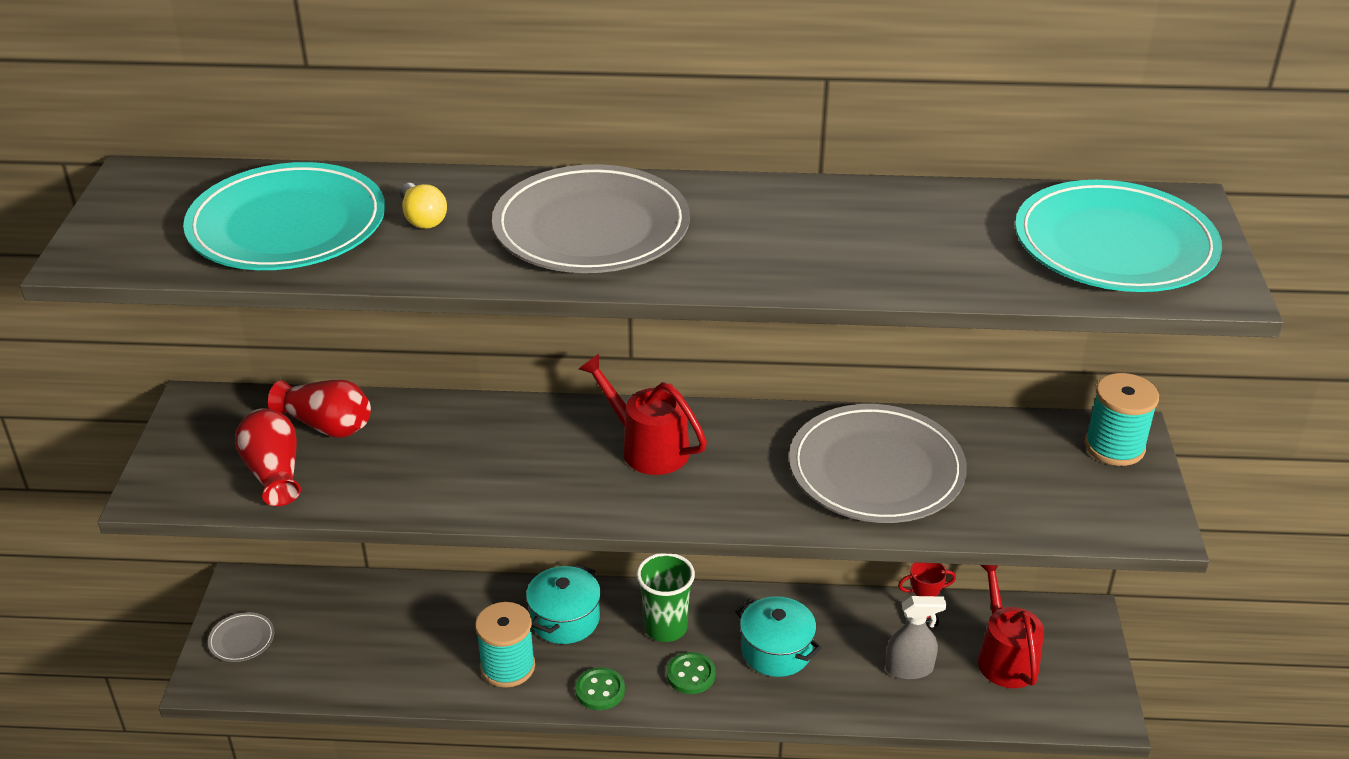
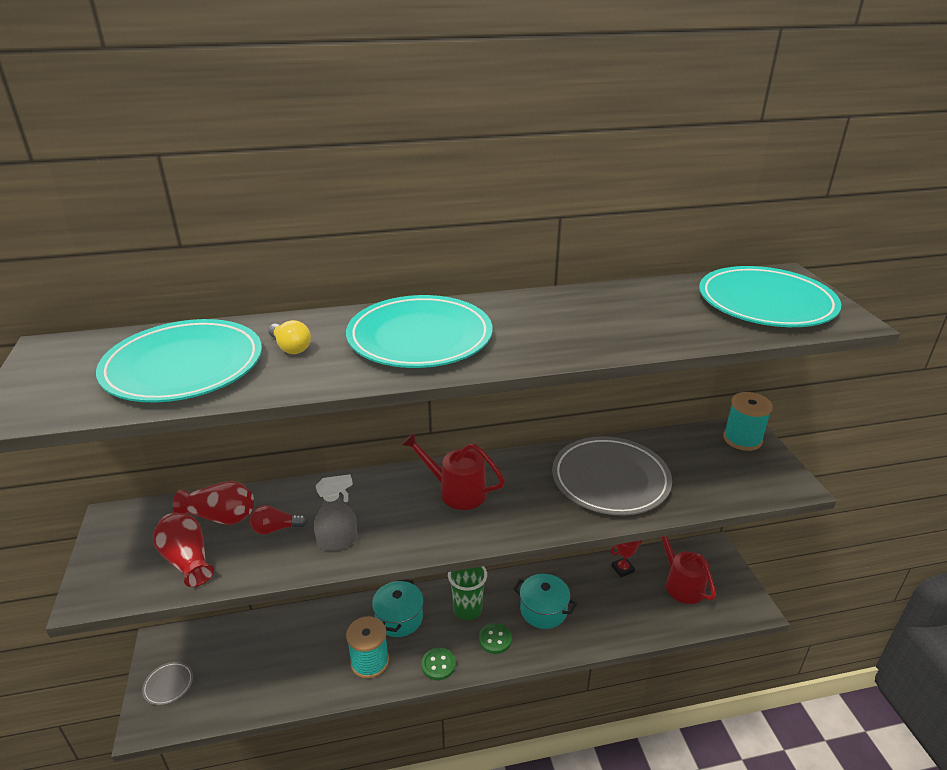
camera: 15 degrees left, 5 degrees down
grey plate [492,164,690,273] -> turquoise plate [346,295,493,368]
grey spray bottle [885,596,946,680] -> grey spray bottle moved to [314,474,358,551]
none -> red light bulb [250,505,307,534]

